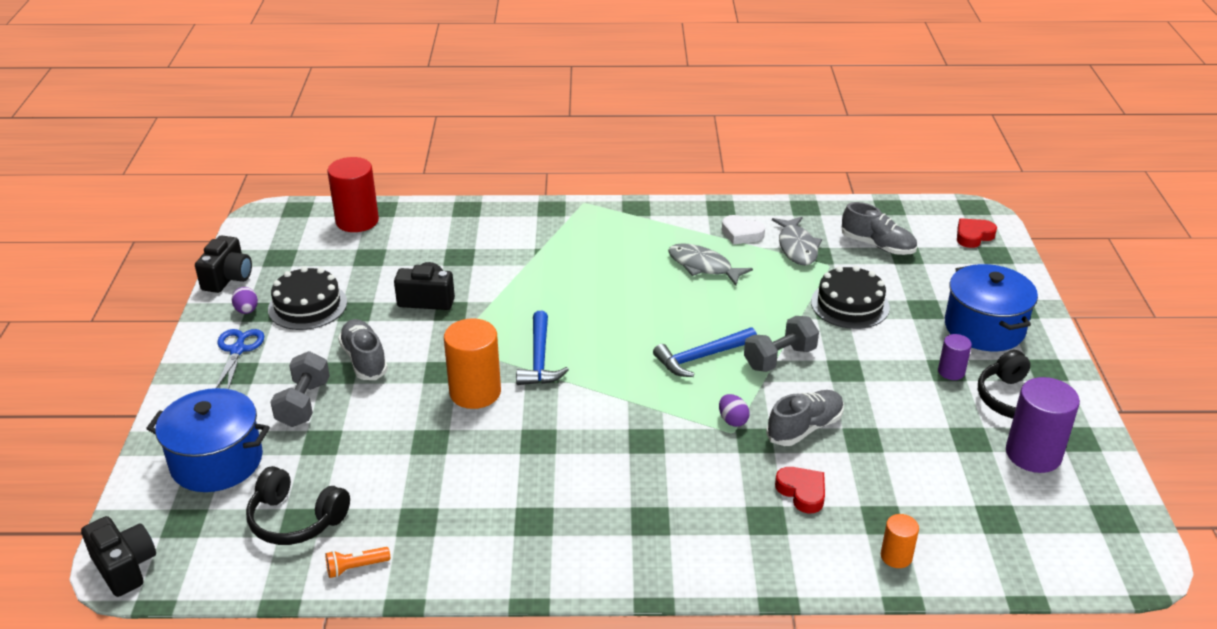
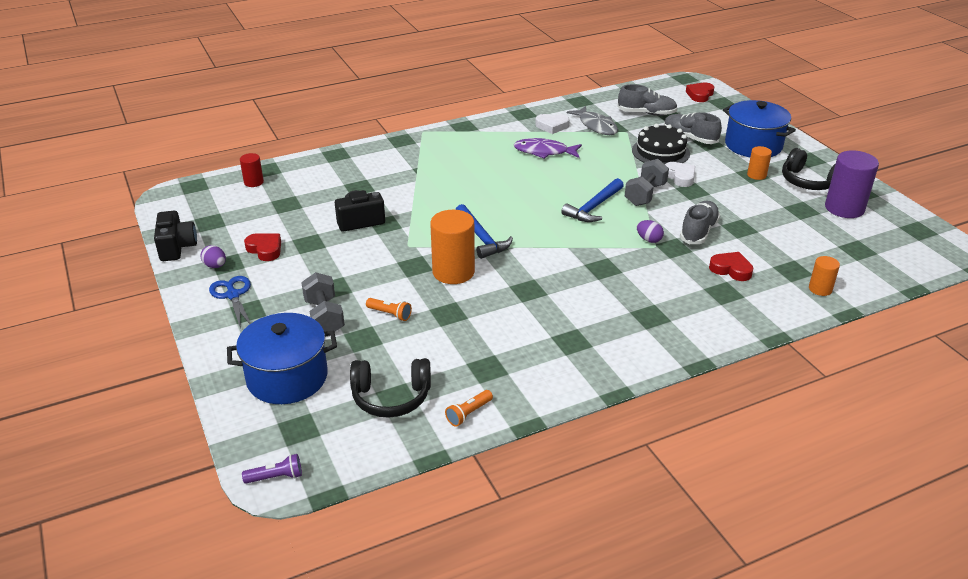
camera: 25 degrees left, 0 degrees up
black camera [81,516,156,597] -> purple flashlight [242,454,302,484]
black cake [268,266,347,330] -> red heart [244,233,281,261]
red cylinder [327,157,379,232] -> red cylinder [240,153,264,187], size x0.53
grey shoe [338,319,388,380] -> grey shoe moved to [664,112,722,144]
grey fish [668,243,753,286] -> purple fish [514,138,582,159]
purple cylinder [938,334,972,380] -> orange cylinder [747,146,772,180]
none -> orange flashlight [366,298,412,321]
none -> white heart [665,162,696,187]

